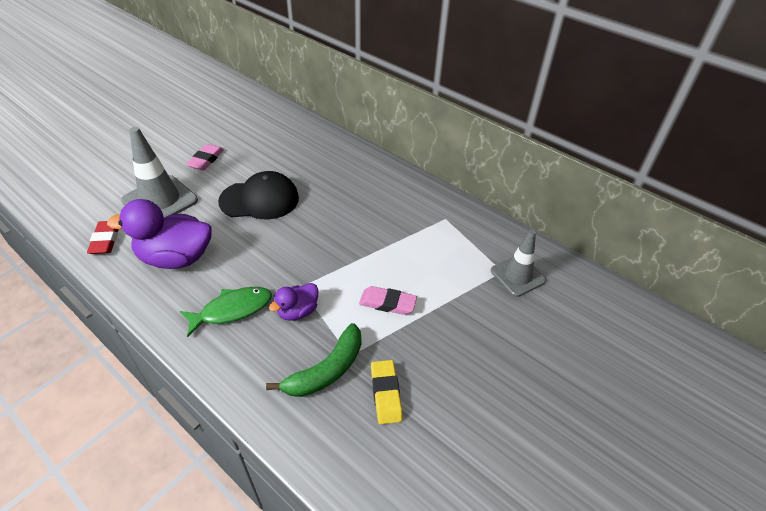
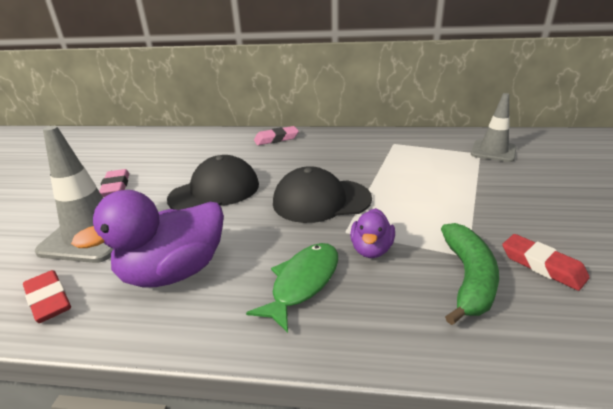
camera: 30 degrees left, 15 degrees down
pink eraser [359,286,417,315] -> pink eraser moved to [254,126,299,145]
yellow eraser [371,360,403,424] -> red eraser [502,234,590,291]
none -> black cap [273,166,372,223]

